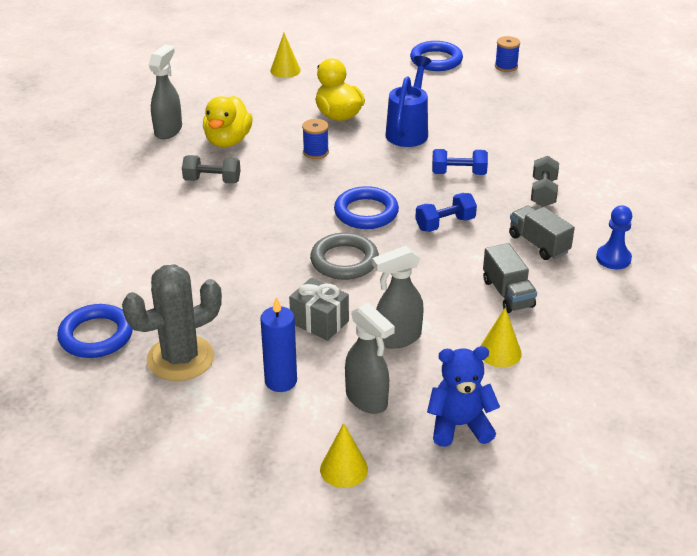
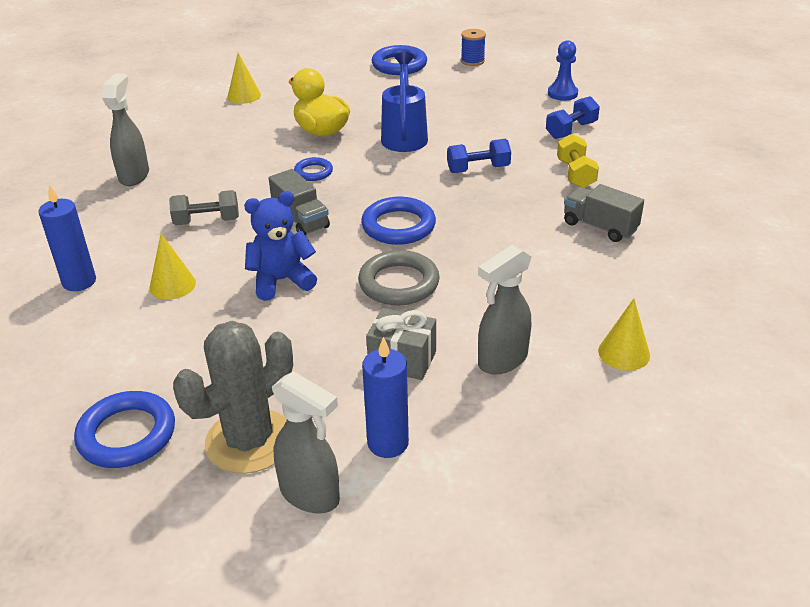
camera: 15 degrees left, 0 degrees up
yellow duck [203,96,252,147] -> none
blue spool [302,119,329,159] -> blue ring [294,157,333,181]
yellow cone [320,423,368,488] -> yellow cone moved to [149,234,196,300]
grey spray bottle [345,303,395,414] -> grey spray bottle moved to [272,371,340,513]
blue dumbbell [415,193,477,232] -> blue dumbbell moved to [546,96,600,139]
blue teddy bear [427,346,500,447] -> blue teddy bear moved to [244,191,317,301]
grey truck [483,243,537,313] -> grey truck moved to [269,169,330,236]
grey dumbbell [531,156,559,207] -> yellow dumbbell [557,134,599,188]
blue pawn [596,205,632,269] -> blue pawn moved to [548,40,578,101]
none -> blue candle [38,184,96,291]

